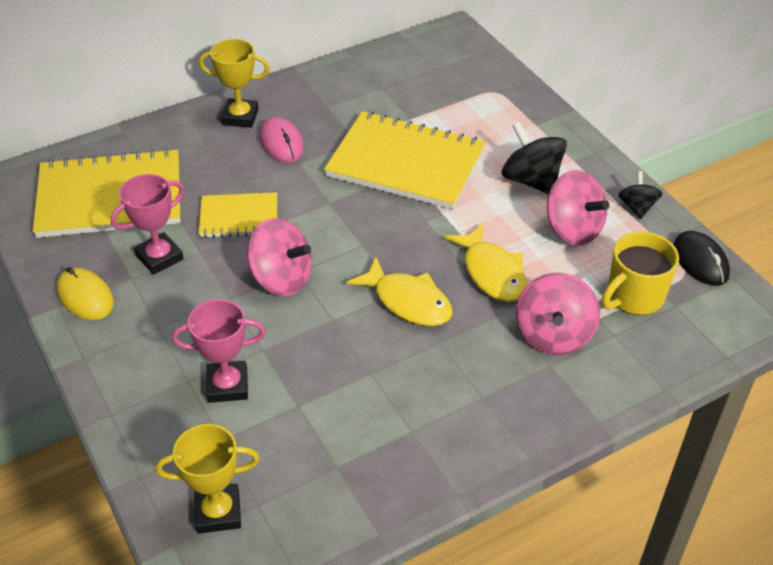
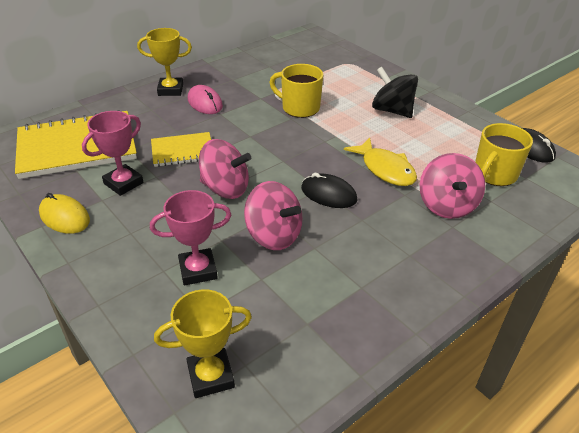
camera: 10 degrees left, 5 degrees down
yellow notebook [324,111,486,209] -> yellow mug [269,64,323,118]
yellow fish [346,257,453,326] -> black mouse [301,173,358,208]
pink spinning top [547,170,609,246] -> pink spinning top moved to [244,181,303,250]
black spinning top [618,171,662,219] -> none

